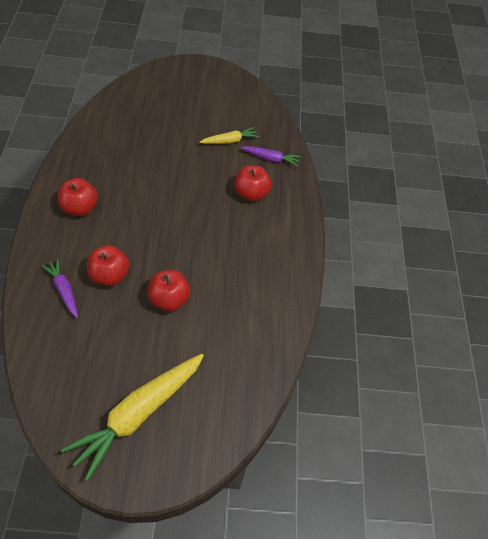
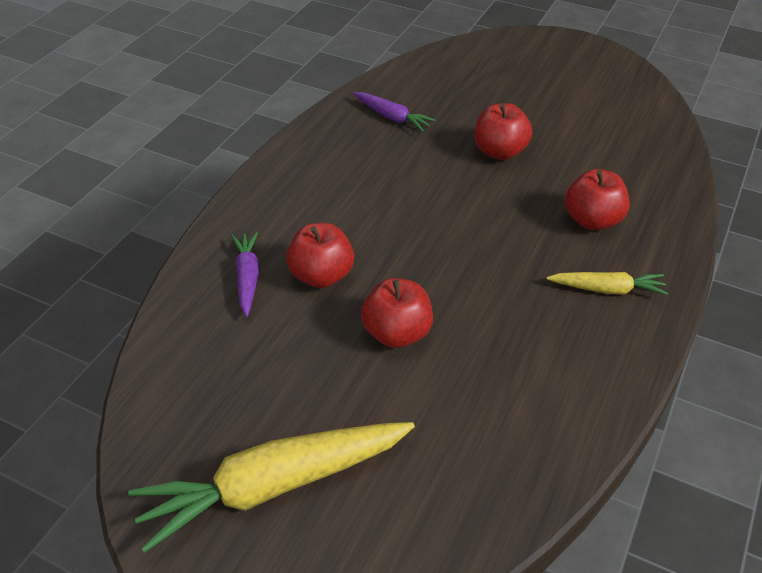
camera: 30 degrees right, 10 degrees down
red apple [58,178,98,216] -> red apple moved to [475,103,532,160]
yellow carrot [199,127,259,144] -> yellow carrot moved to [547,272,668,295]
purple carrot [240,146,301,167] -> purple carrot moved to [353,92,435,132]

